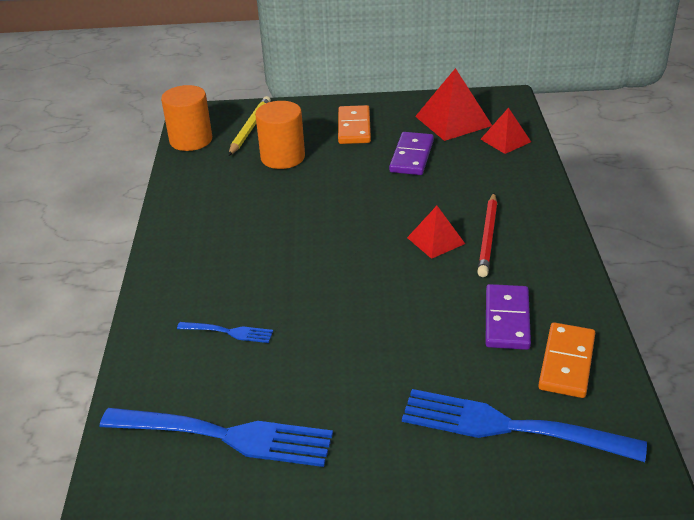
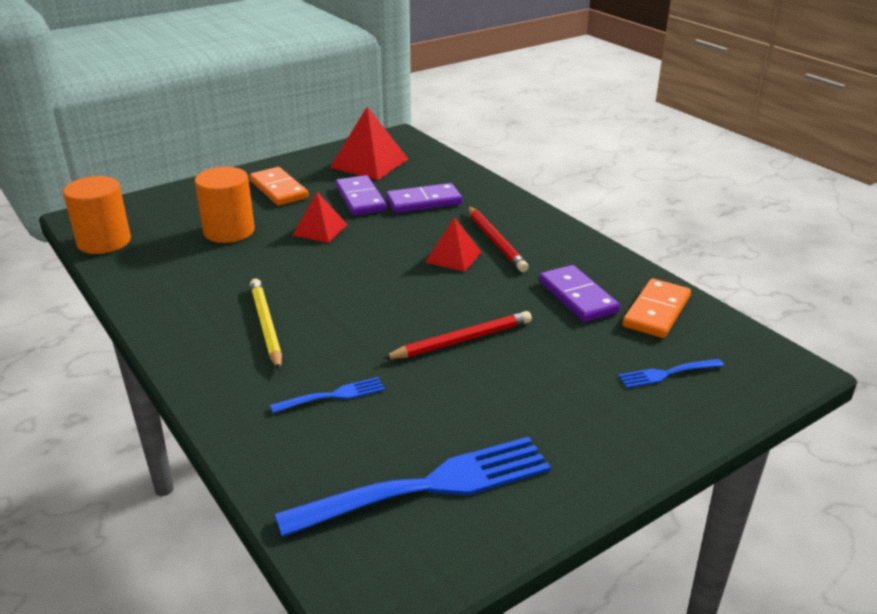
camera: 35 degrees left, 5 degrees down
yellow pencil [228,96,271,156] -> yellow pencil moved to [250,279,282,370]
blue fork [402,389,647,462] -> blue fork [618,359,724,388], size x0.47
red pyramid [481,107,531,154] -> red pyramid moved to [292,192,348,243]
orange domino [538,322,595,398] -> orange domino turned 45 degrees clockwise [622,278,691,338]
none -> red pencil [382,311,532,359]
none -> purple domino [386,183,462,213]

